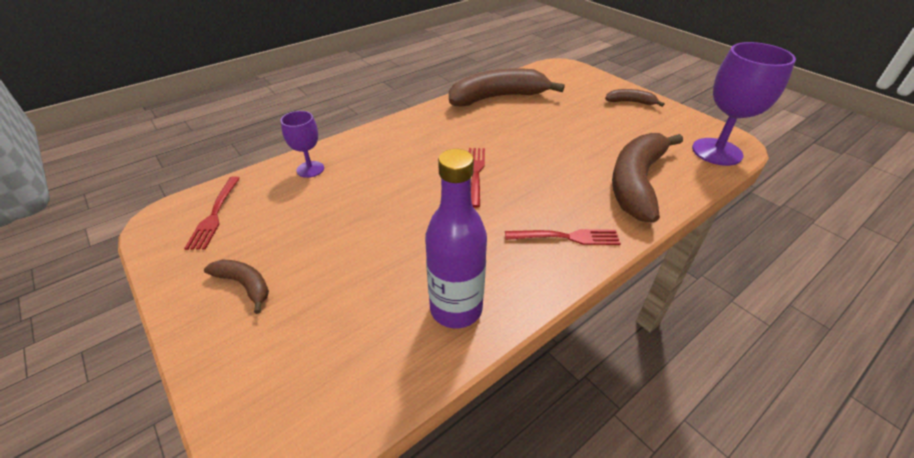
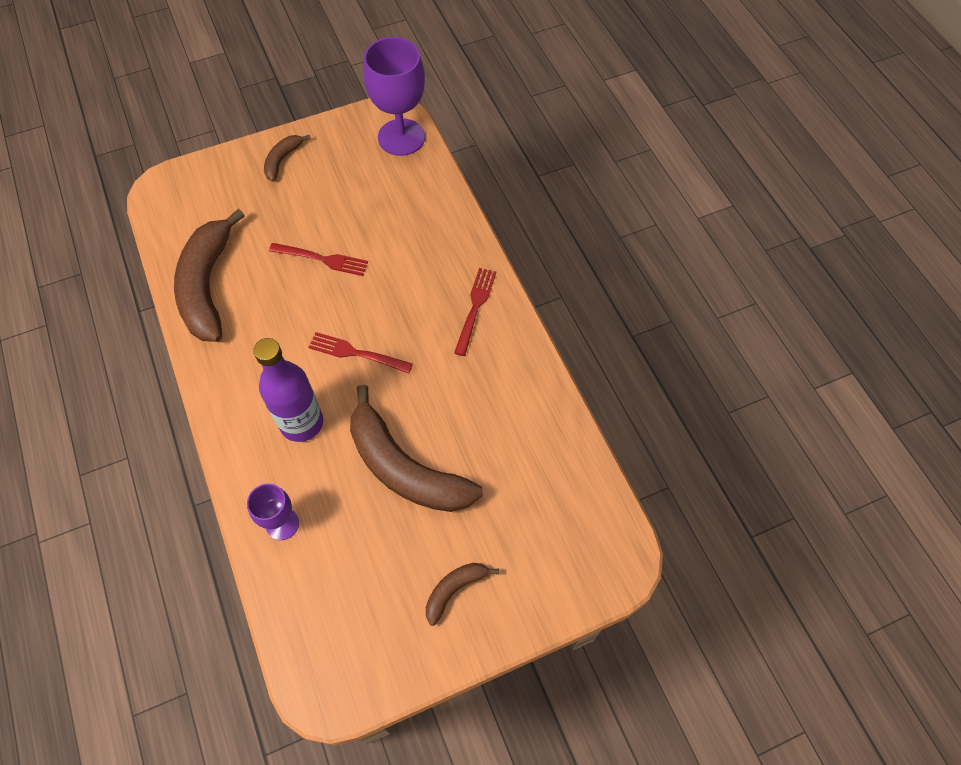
camera: 75 degrees left, 20 degrees up
red fork [184,176,240,250] -> red fork moved to [269,243,368,276]
purple bottle [425,149,487,328] -> purple bottle moved to [253,338,323,442]
brown banana [612,133,683,223] -> brown banana moved to [350,385,483,512]

